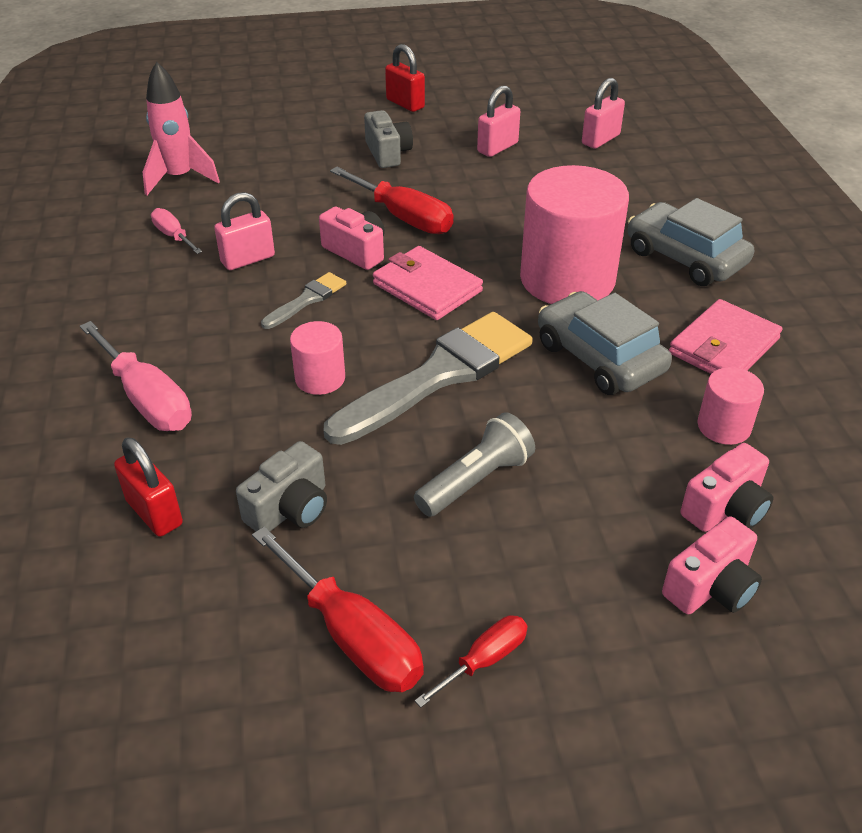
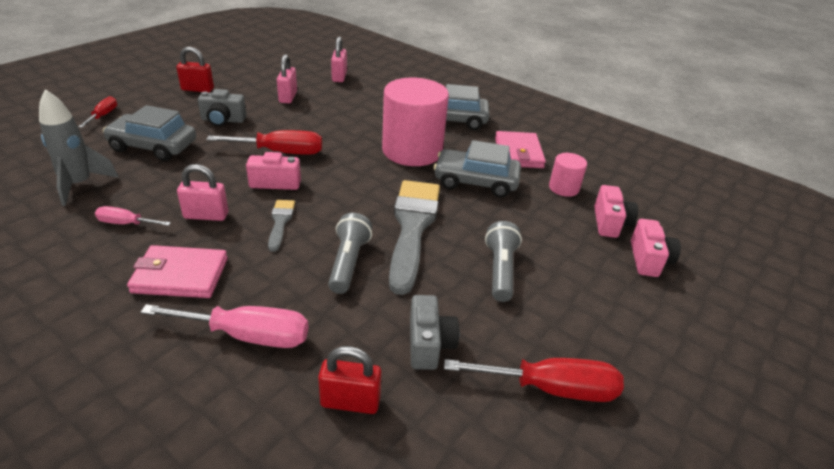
camera: 45 degrees left, 5 degrees down
pink rocket [143,61,220,195] -> grey rocket [39,89,119,206]
pink padlock [214,192,275,270] -> pink padlock turned 75 degrees clockwise [177,164,228,221]
pink cylinder [290,321,345,395] -> grey flashlight [328,213,372,294]
grey camera [364,110,413,168] -> grey camera turned 150 degrees clockwise [198,89,246,126]
pink wallet [373,246,483,320] -> pink wallet moved to [127,245,228,298]
red screwdriver [415,615,527,708] -> red screwdriver moved to [78,96,117,128]
none -> grey car [103,105,196,161]

